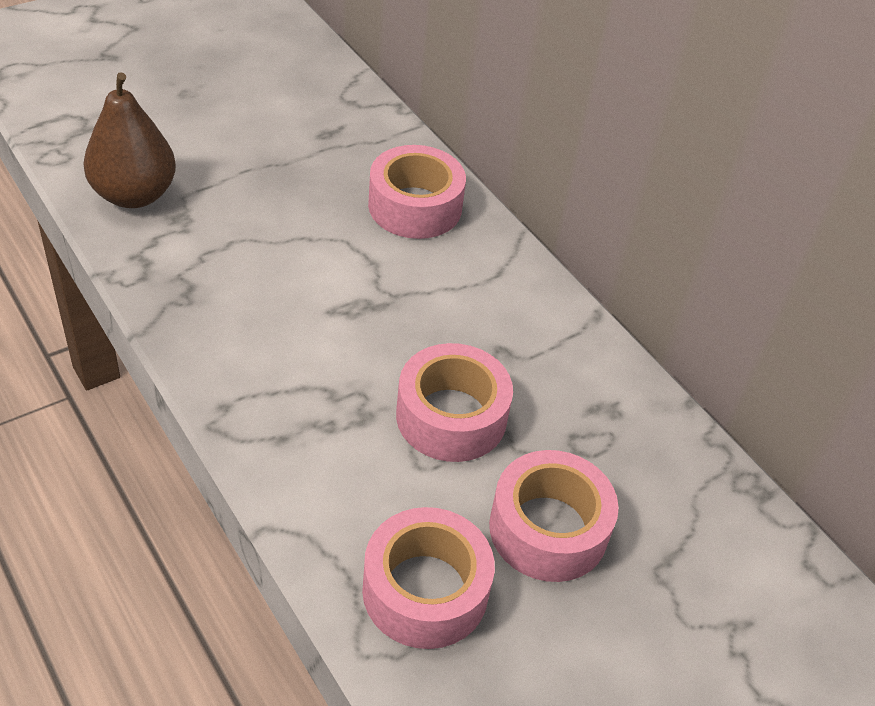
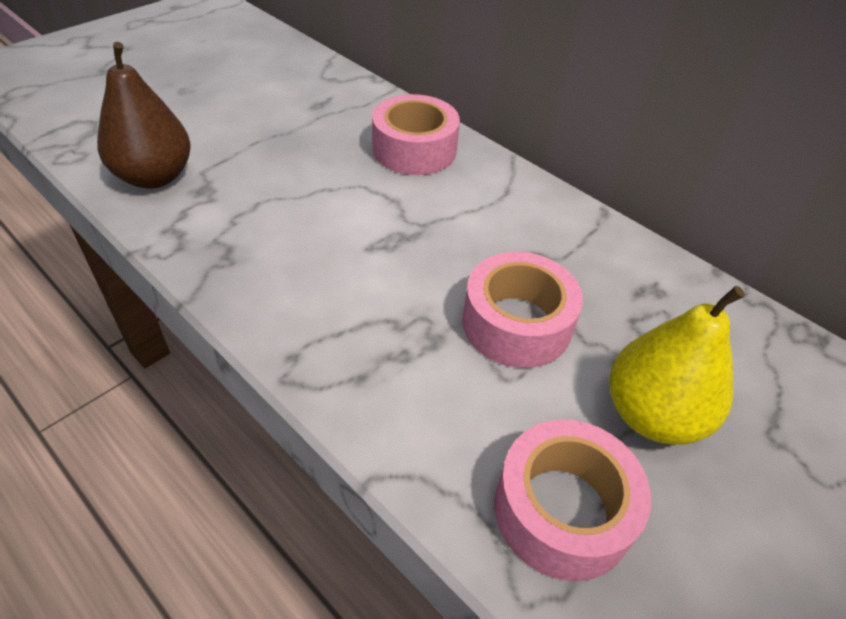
camera: 10 degrees left, 0 degrees up
pink tape [489,450,619,582] -> yellow pear [609,286,745,445]

